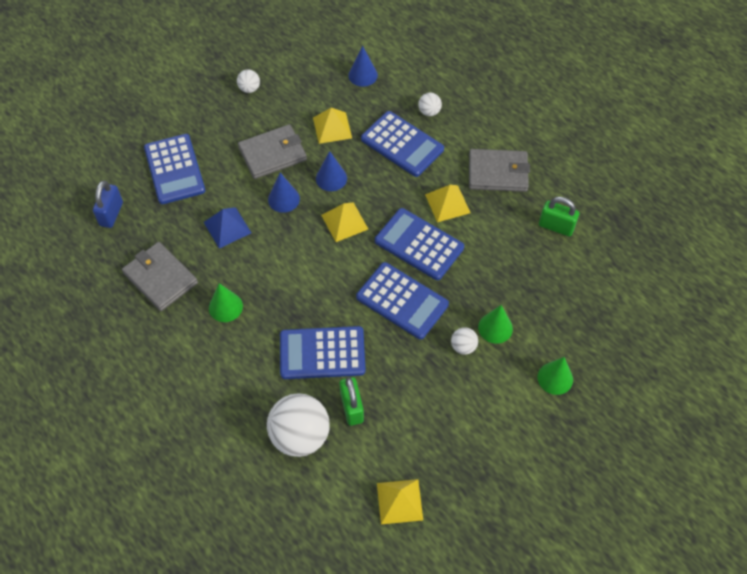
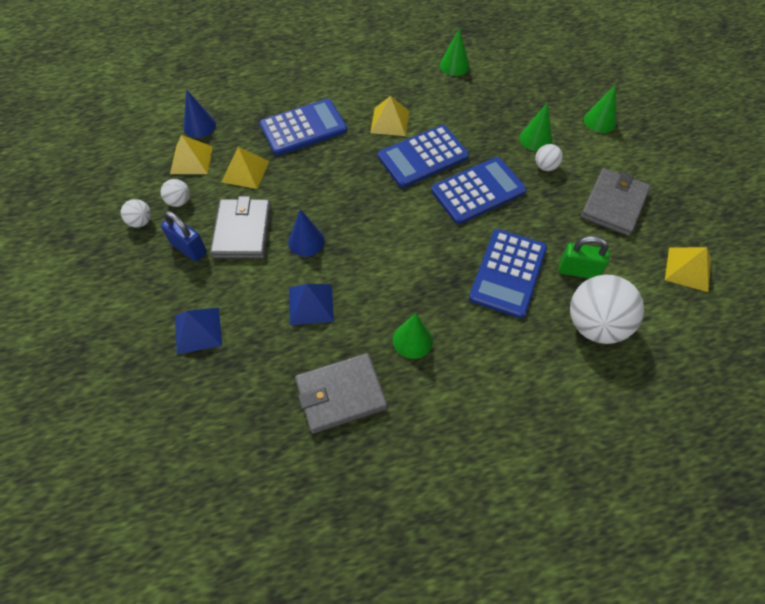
camera: 65 degrees left, 0 degrees up
blue padlock [93,180,123,228] -> blue padlock moved to [161,211,207,262]
blue calculator [144,134,205,204] -> blue pyramid [175,307,222,354]
blue cone [316,151,347,191] -> none
yellow pyramid [321,202,368,242] -> yellow pyramid moved to [170,135,213,174]
white ball [418,93,442,116] -> white ball moved to [161,179,190,207]
grey wallet [469,149,530,192] -> grey wallet moved to [581,168,650,236]
green padlock [539,197,579,237] -> green cone [440,28,470,76]

